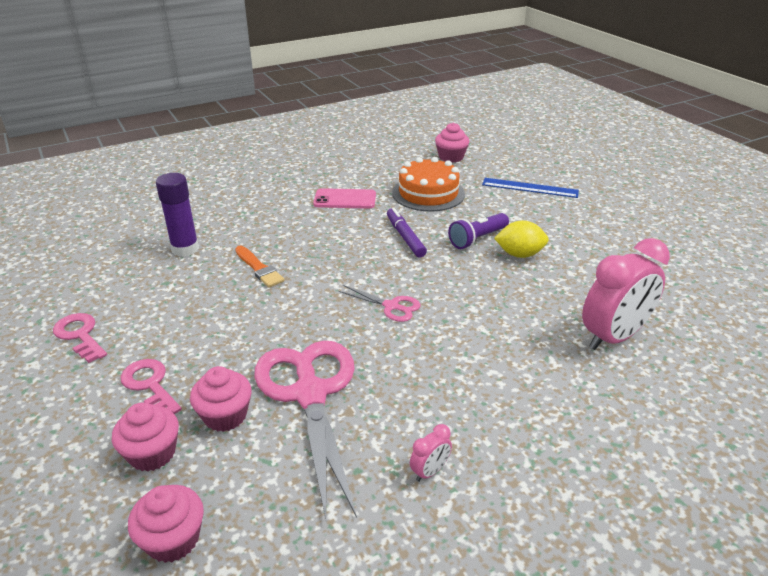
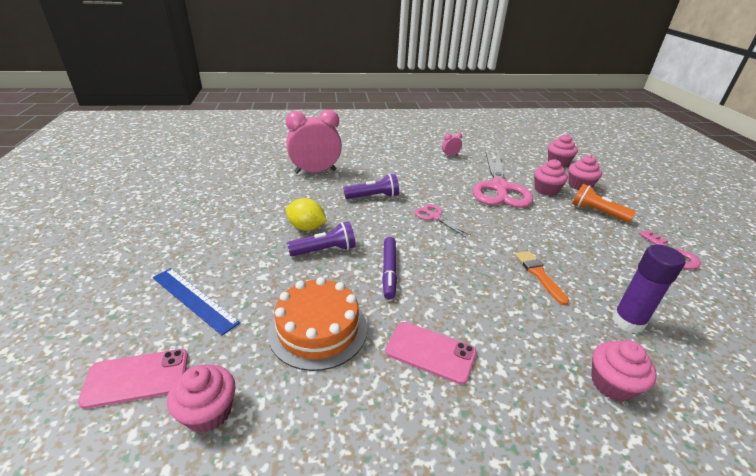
camera: 160 degrees left, 0 degrees up
pink key [120,359,182,414] -> orange flashlight [572,184,636,222]
none -> pink phone [78,349,188,409]
none -> purple flashlight [344,173,399,199]
none -> pink cupcake [592,340,657,402]

